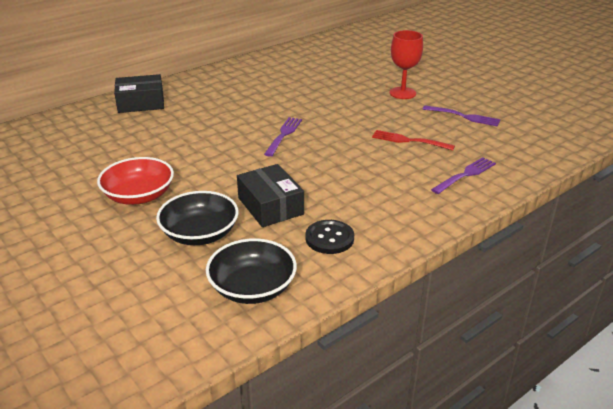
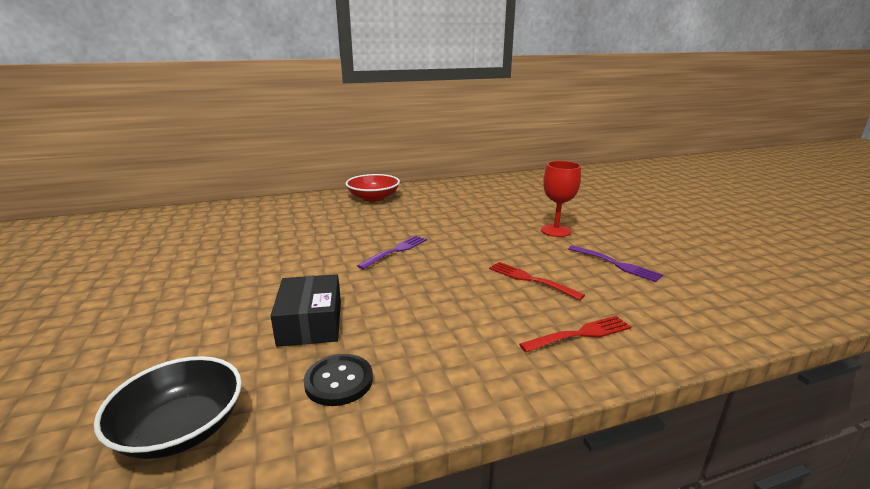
camera: 20 degrees right, 10 degrees down
red bowl [97,157,174,205] -> red bowl moved to [346,174,400,202]
black box [114,74,164,113] -> none
black bowl [156,191,239,245] -> none
purple fork [431,157,496,194] -> red fork [519,316,631,352]

